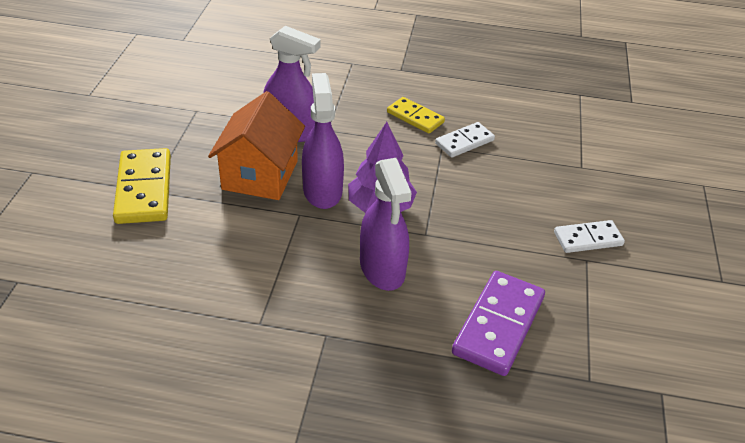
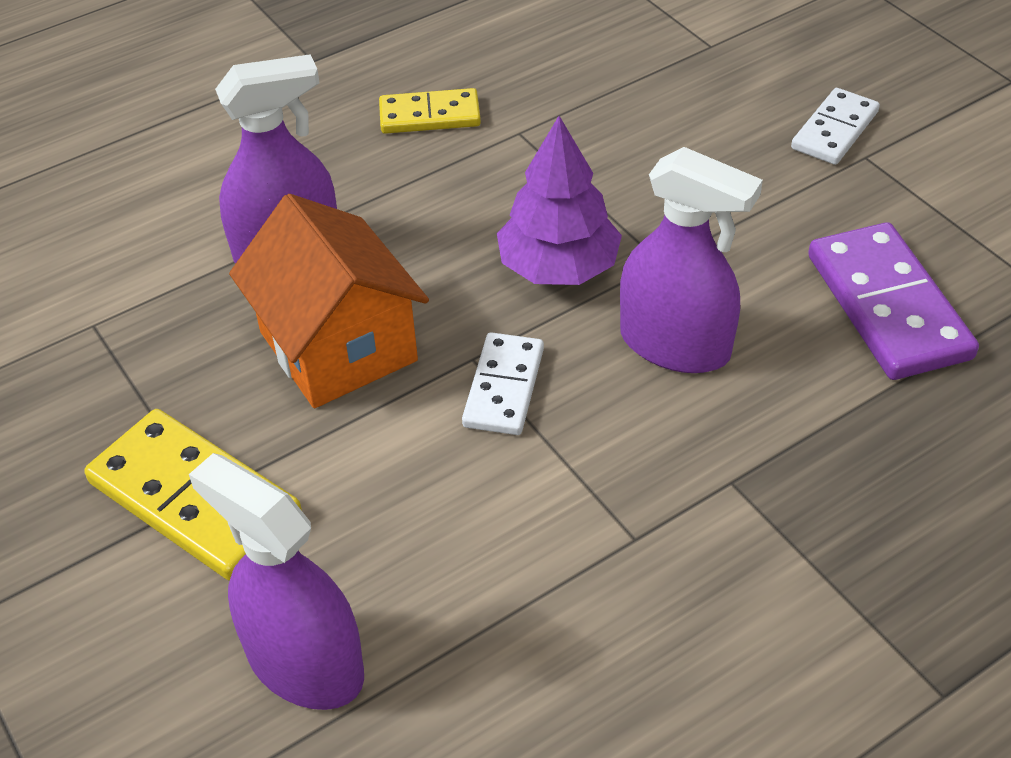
camera: 40 degrees left, 5 degrees up
purple spray bottle [302,73,344,209] -> purple spray bottle moved to [189,453,364,710]
white domino [435,122,495,158] -> white domino moved to [462,332,544,435]

